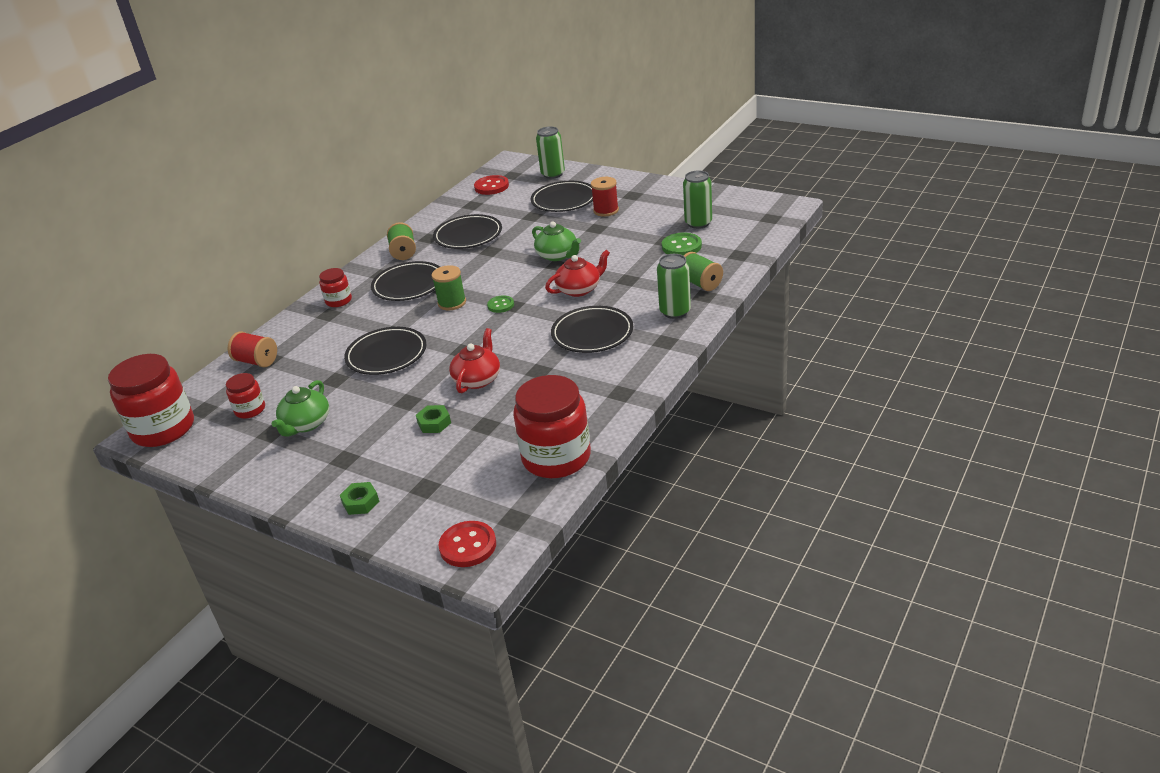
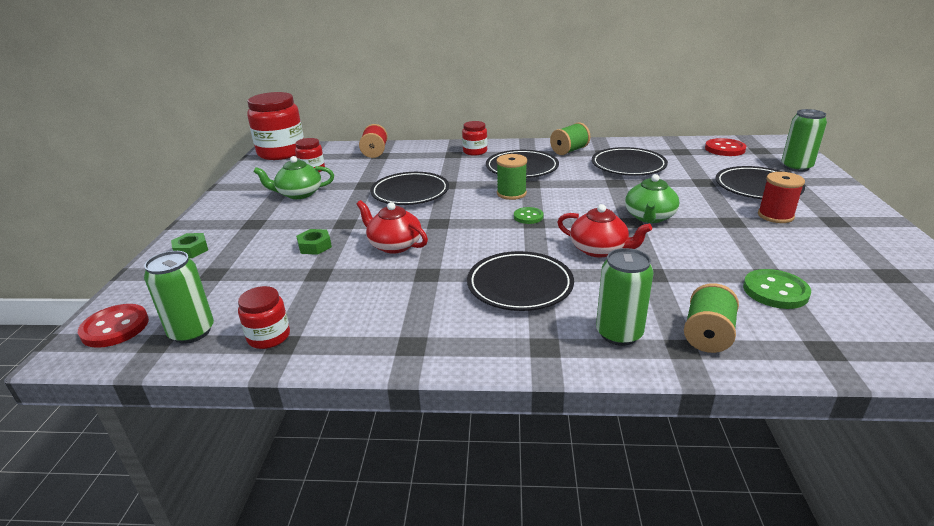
camera: 60 degrees right, 5 degrees down
red teapot [449,328,500,393] -> red teapot turned 135 degrees counterclockwise [356,200,428,254]
red jar [513,375,591,478] -> red jar [238,286,290,349], size x0.50
green can [683,170,712,229] -> green can moved to [144,251,214,344]

